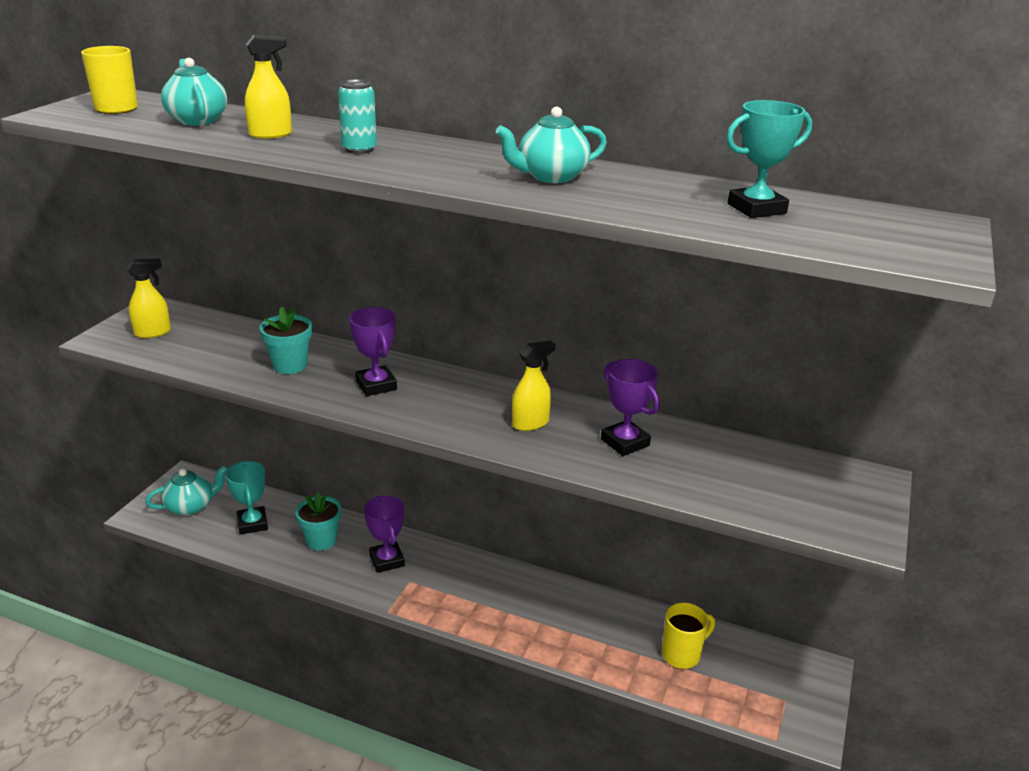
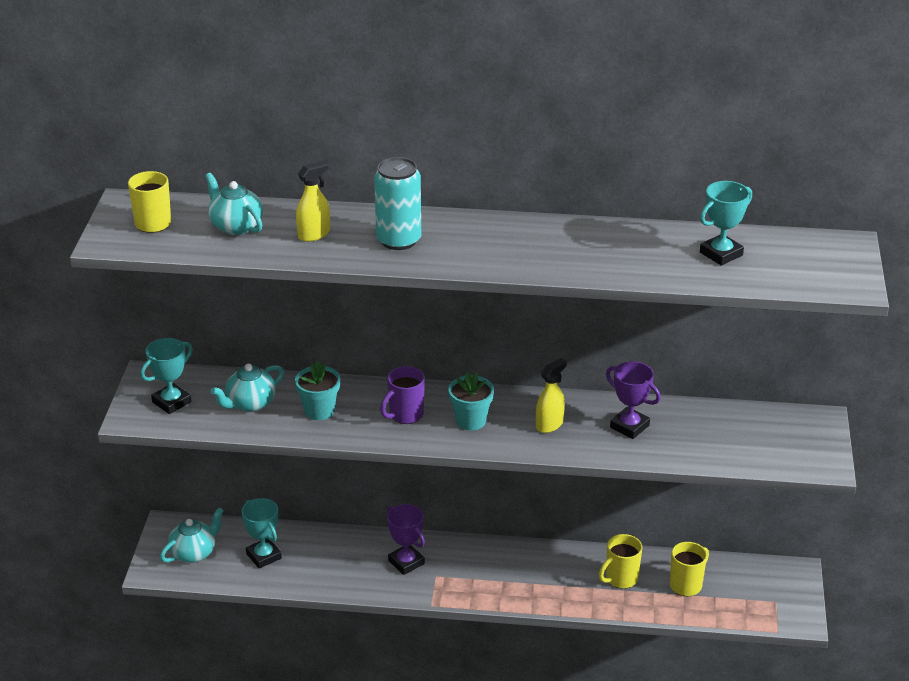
camera: 15 degrees left, 5 degrees up
yellow spray bottle [127,259,171,338] -> turquoise trophy [140,338,193,414]
turquoise flower pot [295,492,341,551] -> turquoise flower pot moved to [448,371,494,431]
turquoise can [338,79,377,154] -> turquoise can [374,157,421,250], size x1.60
purple trophy [349,307,397,396] -> purple mug [380,366,425,424]
turquoise teapot [496,107,607,183] -> turquoise teapot moved to [211,363,284,412]
none -> yellow mug [599,534,642,589]

